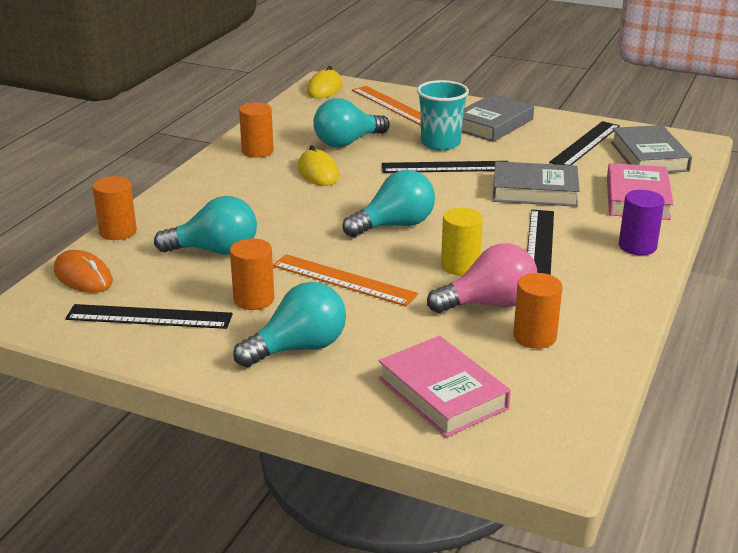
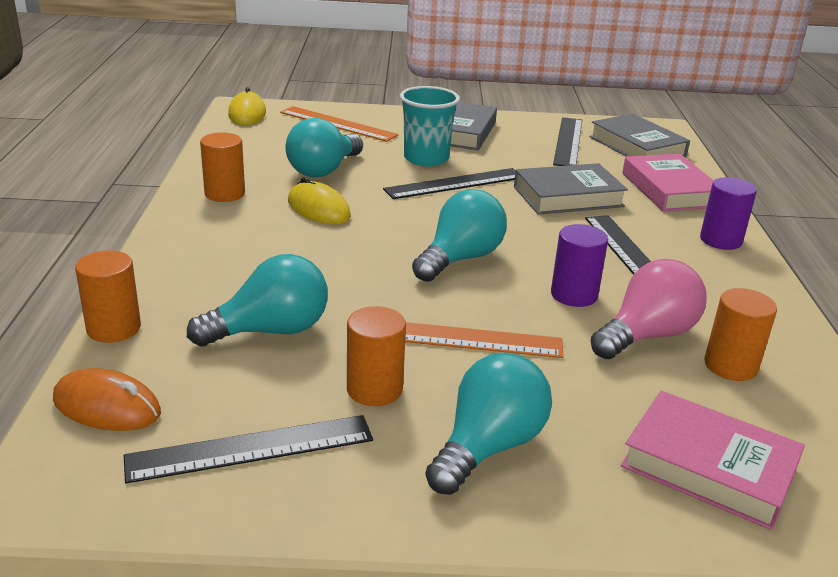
camera: 25 degrees left, 0 degrees up
yellow cylinder [441,208,483,275] -> purple cylinder [551,224,608,307]

